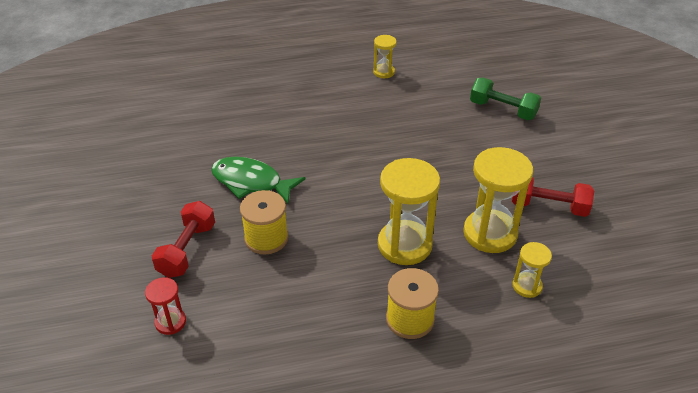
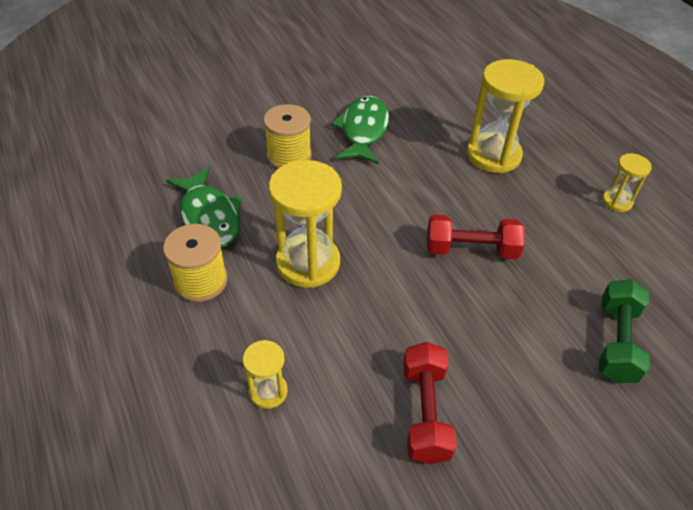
camera: 75 degrees right, 5 degrees up
red hourglass [145,277,186,335] -> none
red dumbbell [152,201,215,278] -> red dumbbell moved to [427,214,525,259]
yellow hourglass [463,147,533,253] -> yellow hourglass moved to [467,59,544,173]
none -> green fish [166,167,242,247]

